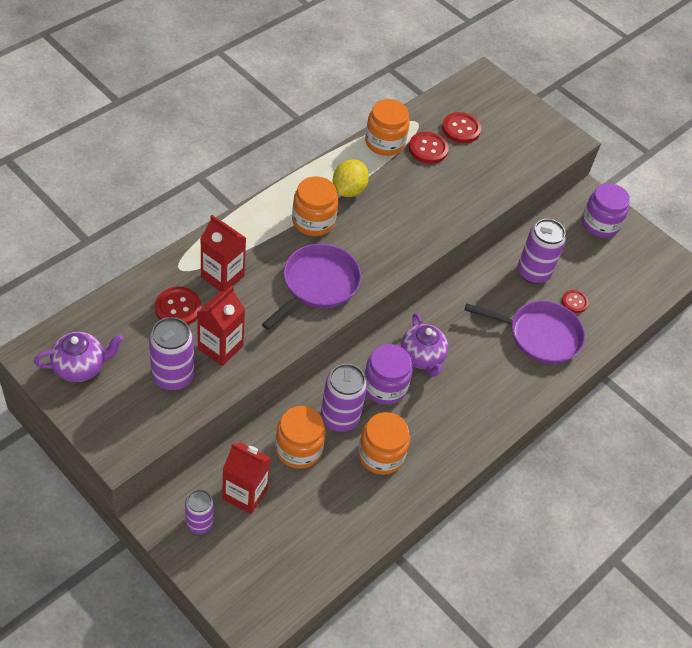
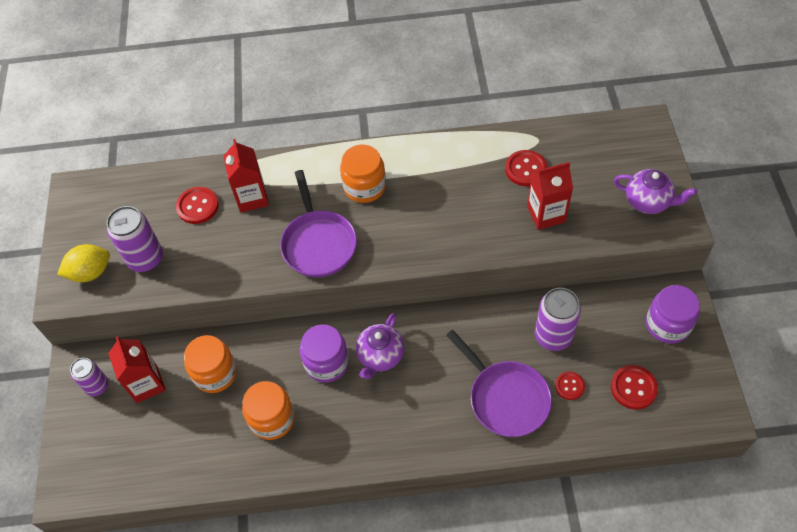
camera: 50 degrees right, 5 degrees up
purple teapot [34,332,124,382] -> purple teapot moved to [614,169,697,214]
red carton [197,286,245,366] -> red carton moved to [527,162,573,230]
purple pan [262,244,361,330] -> purple pan turned 90 degrees clockwise [280,170,357,278]
purple can [321,364,367,432] -> none
yellow lemon [333,159,369,197] -> yellow lemon moved to [57,244,110,282]
orange jar [365,99,410,156] -> none
red button [442,112,481,143] -> red button moved to [611,365,658,410]

